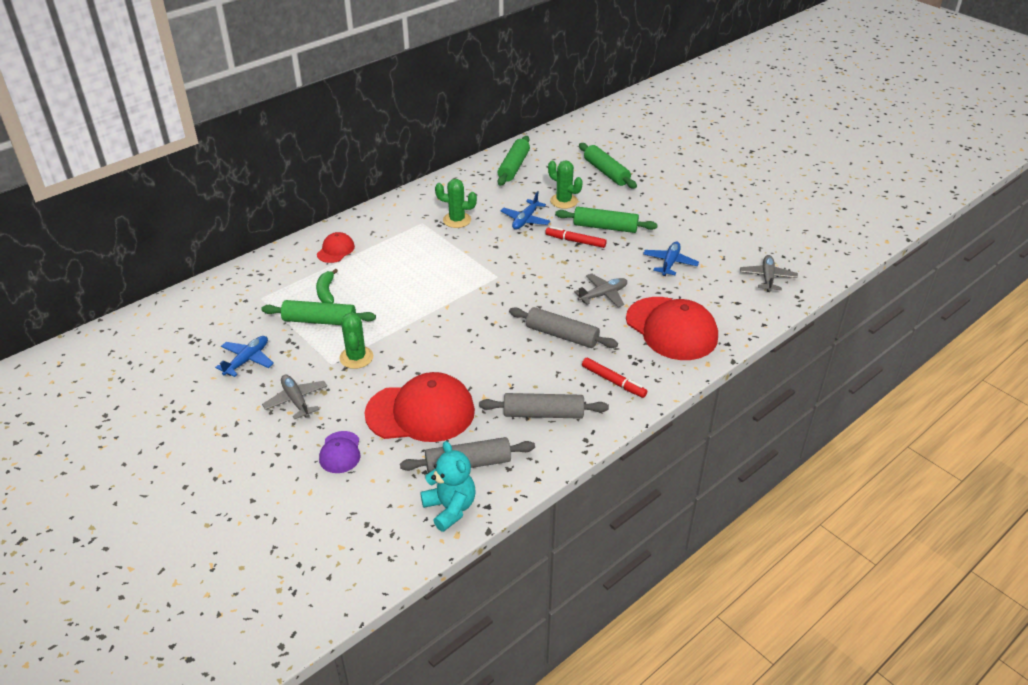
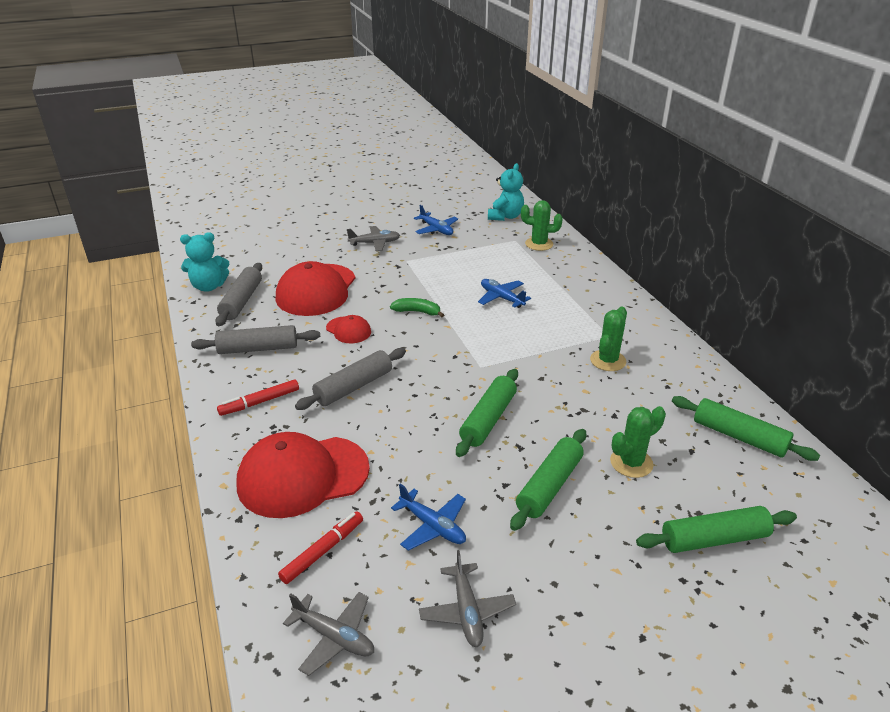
camera: 110 degrees right, 5 degrees down
green rolling pin [261,300,376,325] -> green rolling pin moved to [456,369,518,457]
green banana [316,269,338,303] -> green banana moved to [390,298,444,317]
red cap [317,232,355,263] -> red cap moved to [326,315,371,343]
purple cap [319,431,360,473] -> none
green cactus [339,313,373,369] -> green cactus moved to [521,200,563,251]
grey rolling pin [479,393,609,419] -> grey rolling pin turned 60 degrees clockwise [191,325,320,354]
blue plane [501,191,550,230] -> blue plane moved to [478,279,531,308]
red marker [545,226,607,248] -> red marker moved to [278,511,363,584]
grey plane [574,273,627,307] -> grey plane moved to [419,550,516,647]
none -> turquoise teddy bear [488,163,524,221]

